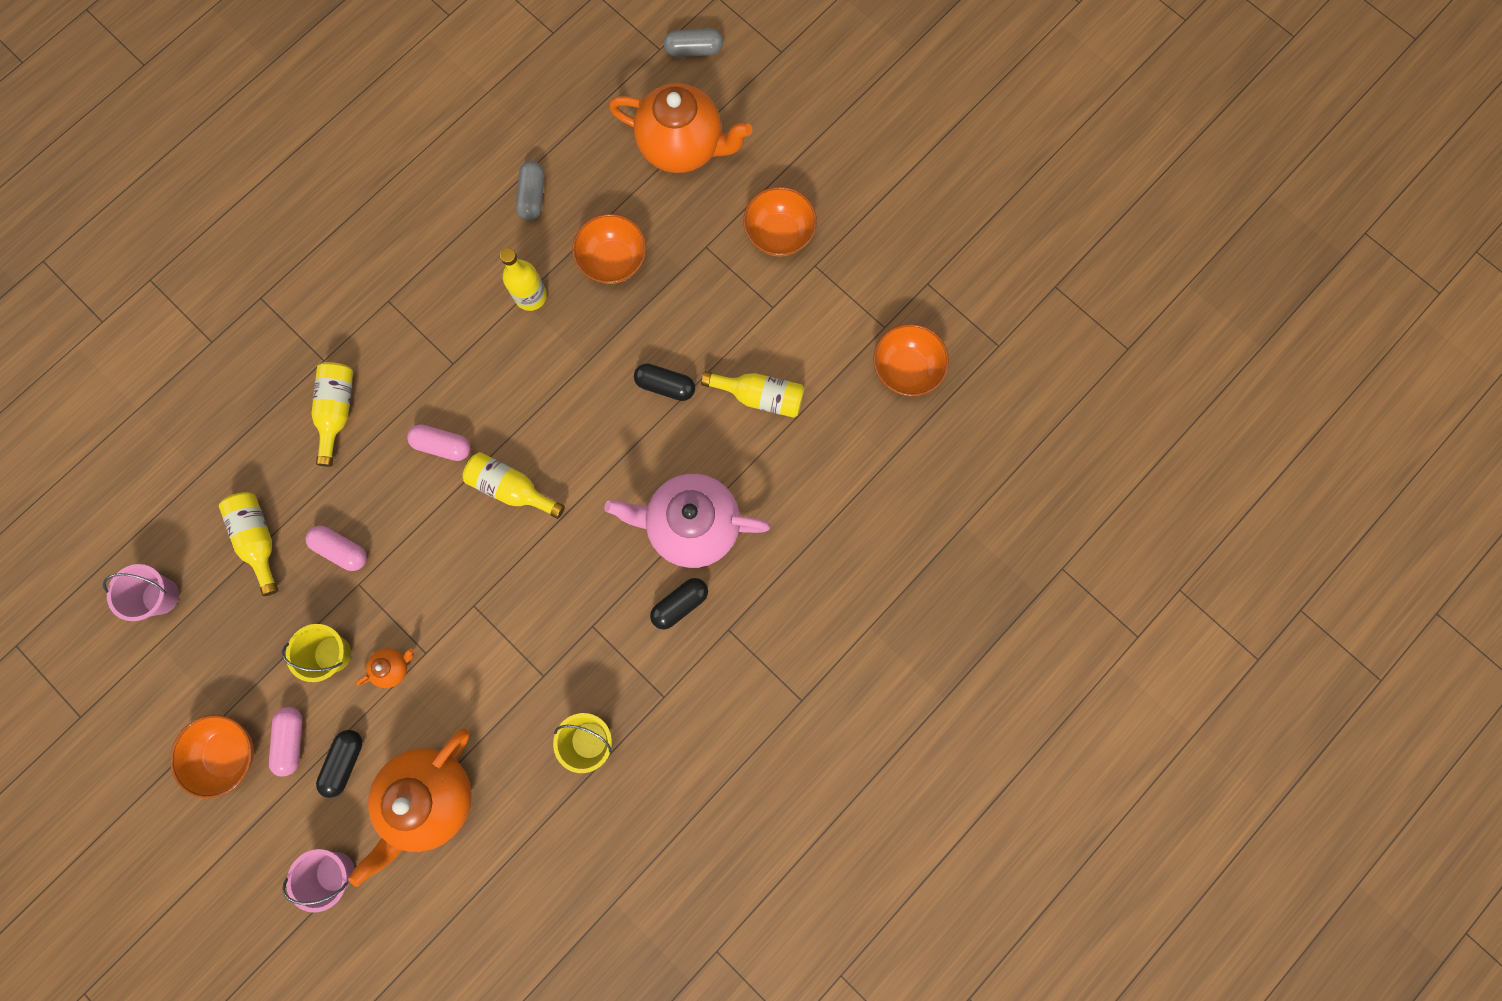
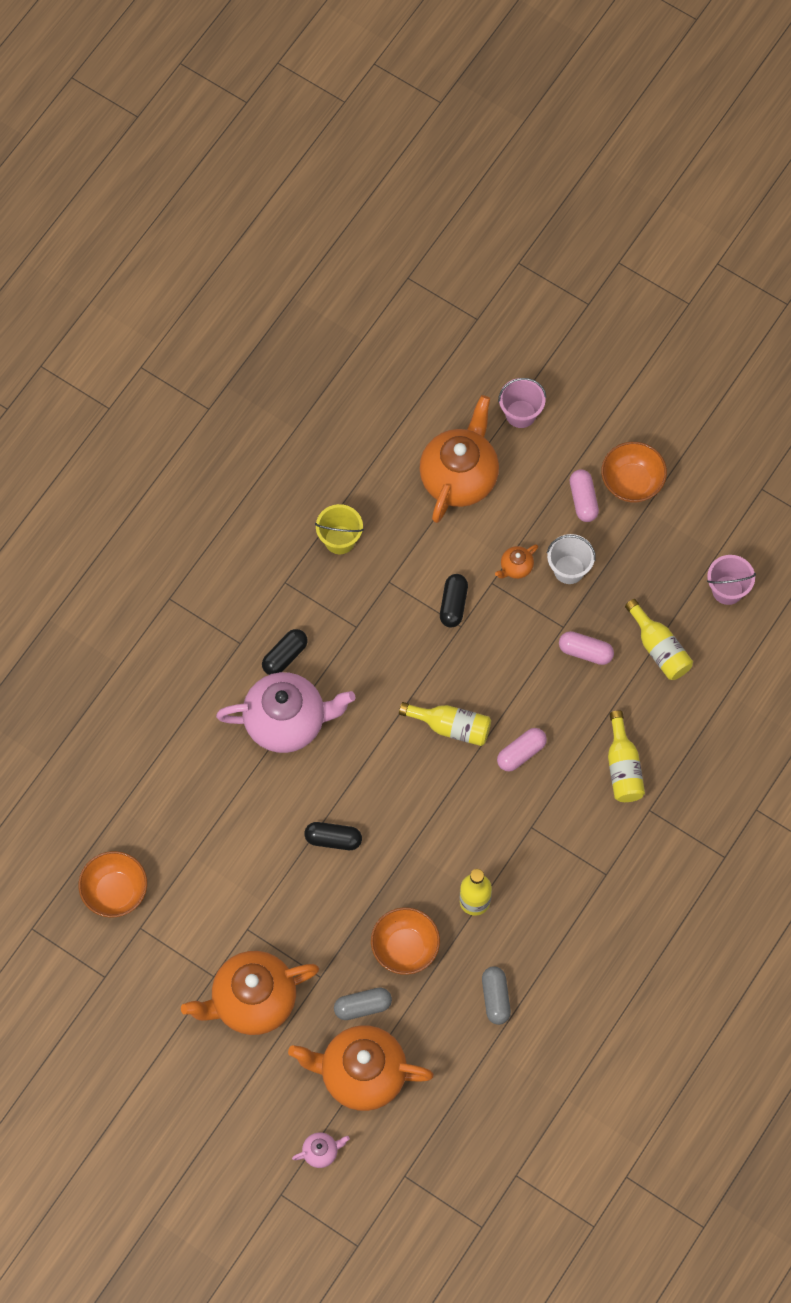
camera: 170 degrees right, 10 degrees down
yellow bucket [282,624,351,682] -> white bucket [547,534,596,584]
black capsule [316,730,362,798] -> black capsule moved to [440,574,468,628]
pink capsule [407,424,471,461] -> pink capsule turned 45 degrees counterclockwise [497,728,547,772]
grey capsule [664,28,723,57] -> grey capsule moved to [334,988,392,1020]
yellow bottle [701,371,804,418] -> none
orange bowl [743,187,817,257] -> orange teapot [181,951,319,1035]
none -> pink teapot [292,1132,350,1168]

